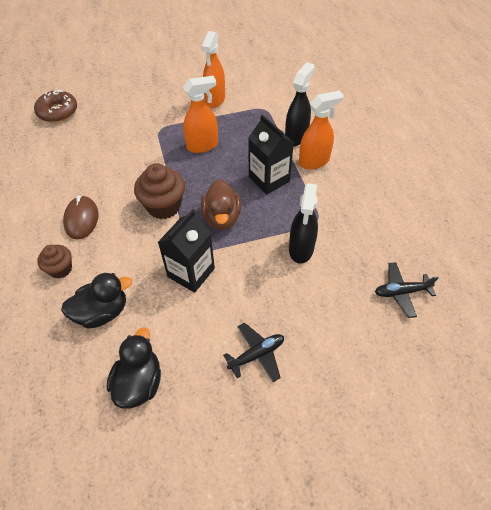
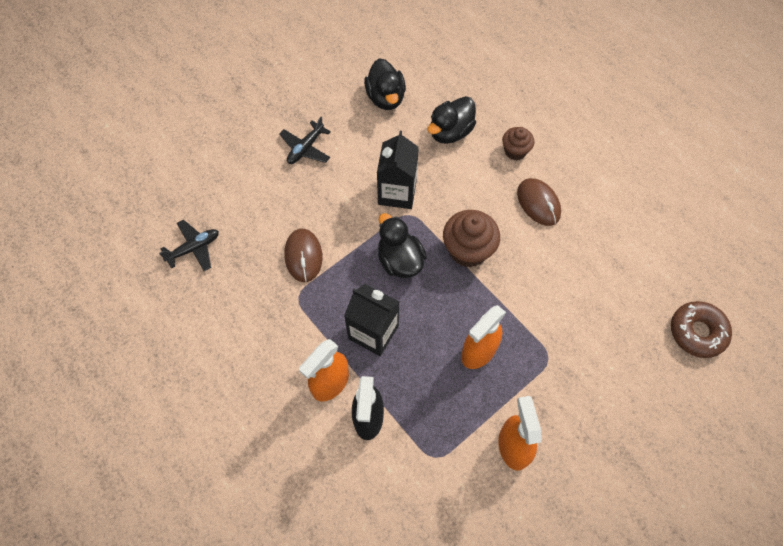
camera: 155 degrees right, 10 degrees up
brown duck [201,179,241,230] -> black duck [378,213,427,278]
black spray bottle [289,183,318,263] -> brown mouse [285,229,323,282]

